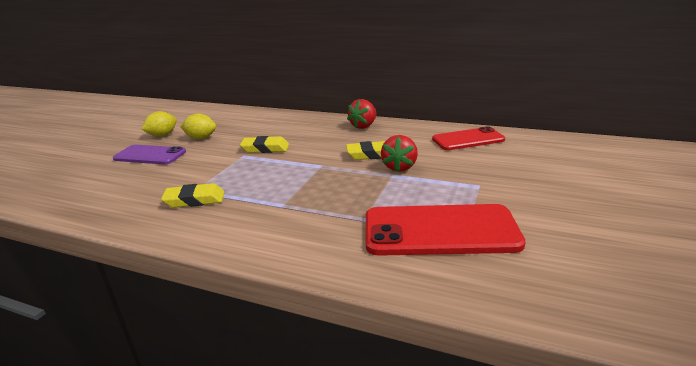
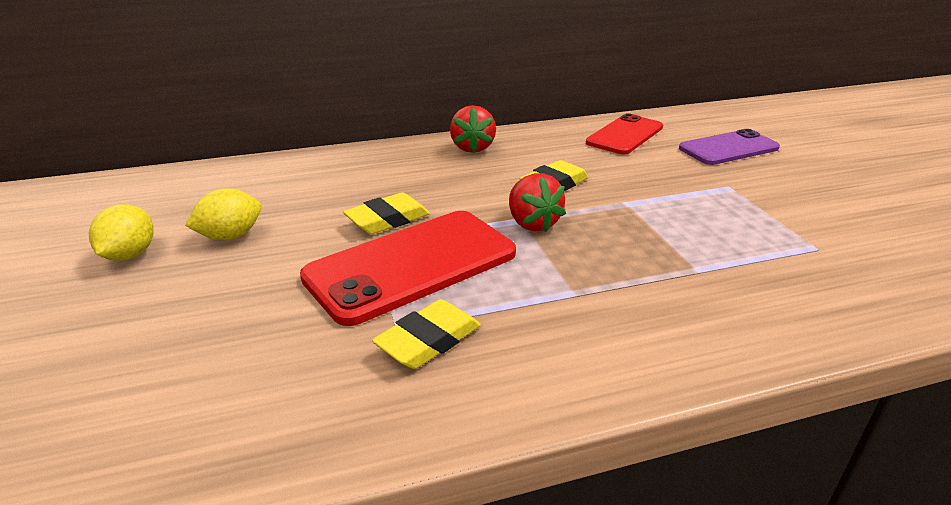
camera: 40 degrees left, 5 degrees up
purple phone [113,145,186,165] -> purple phone moved to [679,129,780,165]
red phone [366,204,526,256] -> red phone moved to [300,211,516,326]
red strawberry [381,135,418,172] -> red strawberry moved to [509,173,566,232]

